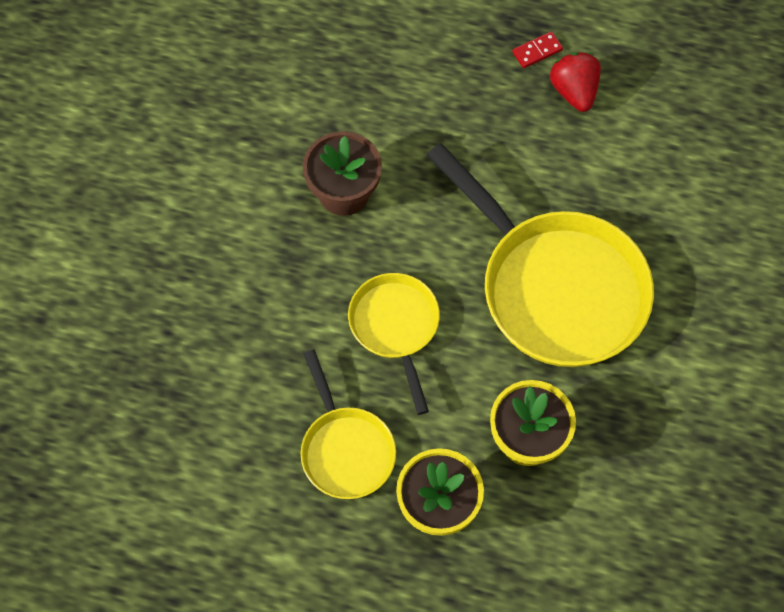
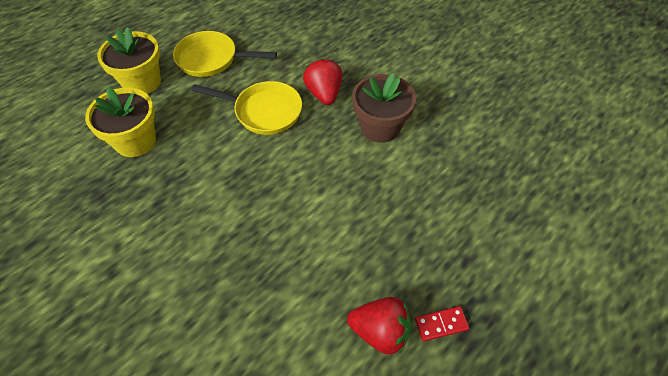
camera: 120 degrees right, 10 degrees down
yellow pan [427,143,654,367] -> none
red domino [512,32,563,68] -> red domino turned 75 degrees clockwise [415,306,469,341]
none -> red strawberry [303,59,342,105]

